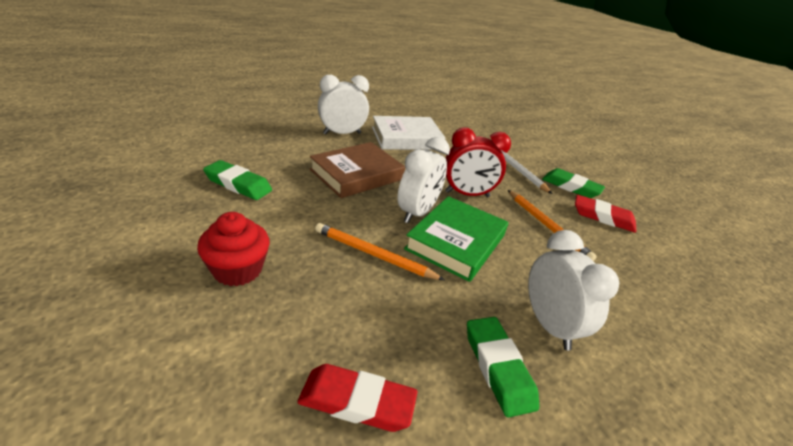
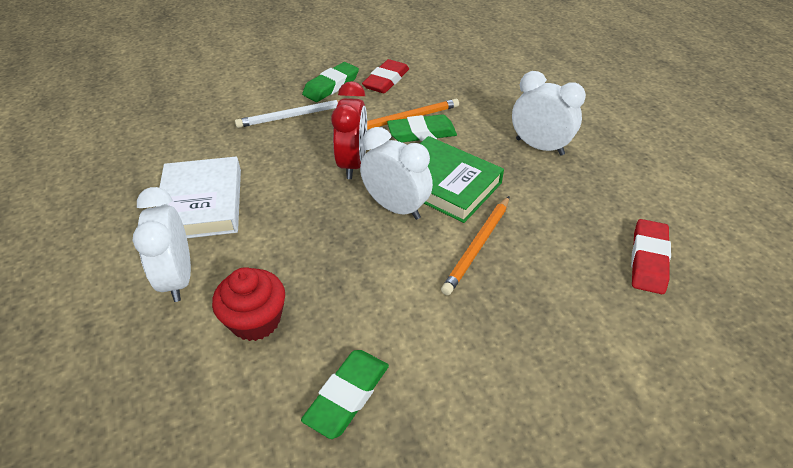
camera: 80 degrees left, 10 degrees up
red cupcake [197,212,270,286] -> red cupcake moved to [212,267,285,341]
brown book [310,142,405,198] -> none
green eraser [467,317,539,418] -> green eraser moved to [387,114,457,142]
white clock [528,230,619,351] -> white clock turned 45 degrees clockwise [512,71,586,156]

